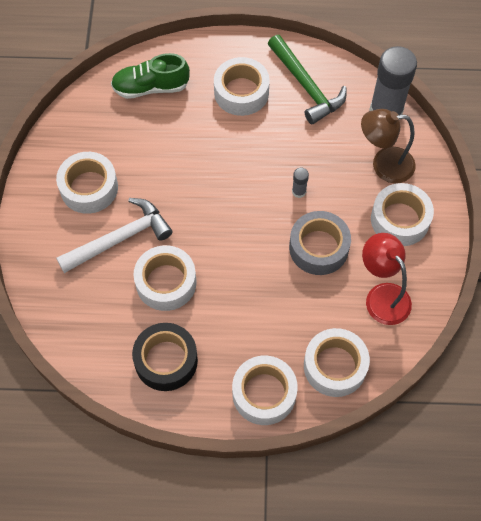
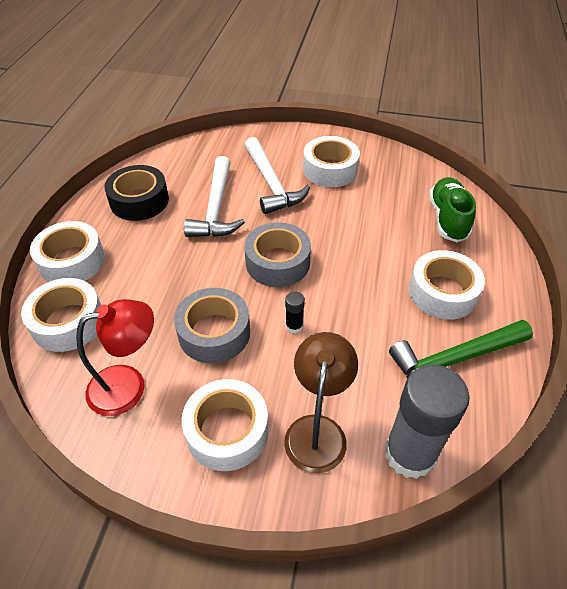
camera: 100 degrees right, 15 degrees down
white tape [134,245,197,311] -> white hammer [184,156,245,237]
grey glue stick [292,168,309,198] -> black glue stick [285,292,305,333]
none -> grey tape [244,222,311,287]

